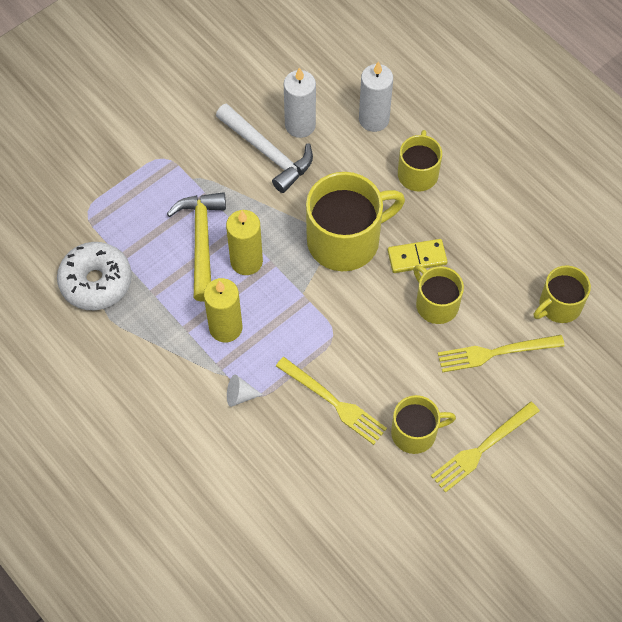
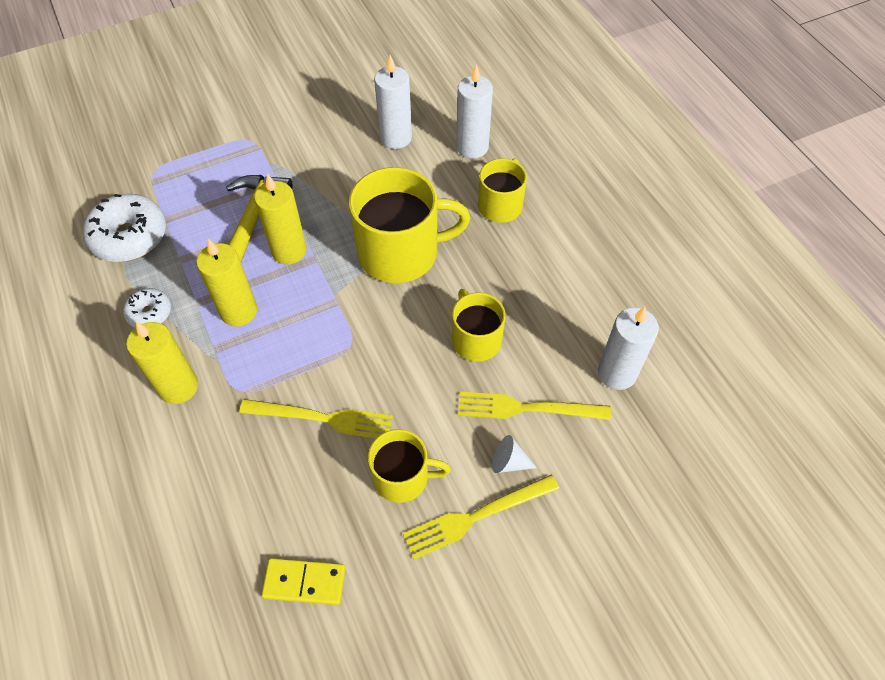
camera: 15 degrees right, 5 degrees down
white hammer [216,103,313,193] -> none
white cone [227,375,263,407] -> white cone moved to [492,435,537,473]
yellow fork [276,357,387,445] -> yellow fork turned 45 degrees counterclockwise [239,399,393,438]
yellow domino [388,239,447,273] -> yellow domino moved to [261,558,345,605]
yellow mug [534,265,591,323] -> white candle [598,306,659,390]
none -> white donut [123,288,171,328]
none -> yellow candle [126,321,198,404]

